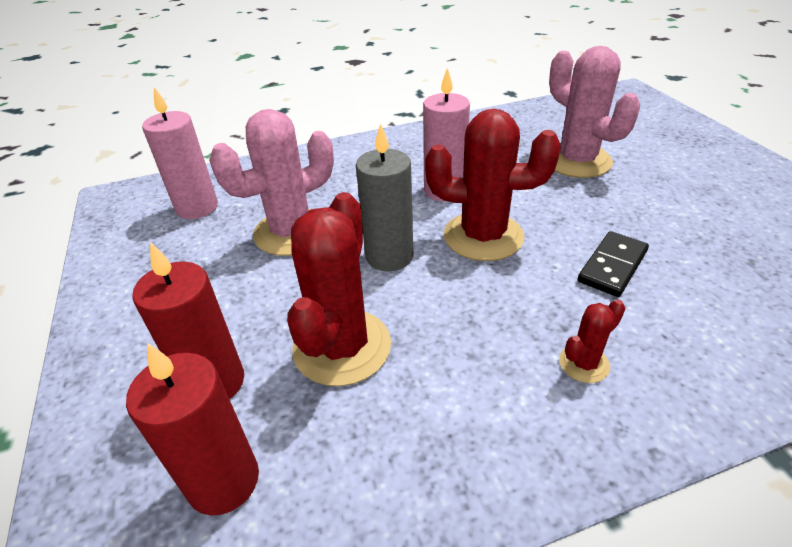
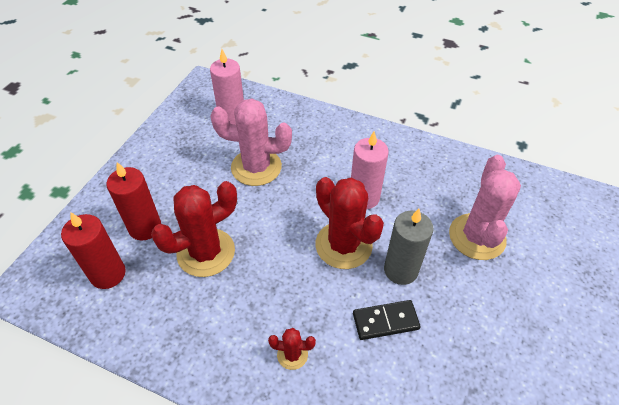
camera: 40 degrees right, 10 degrees up
grey candle [356,123,413,271] -> grey candle moved to [384,208,433,285]

